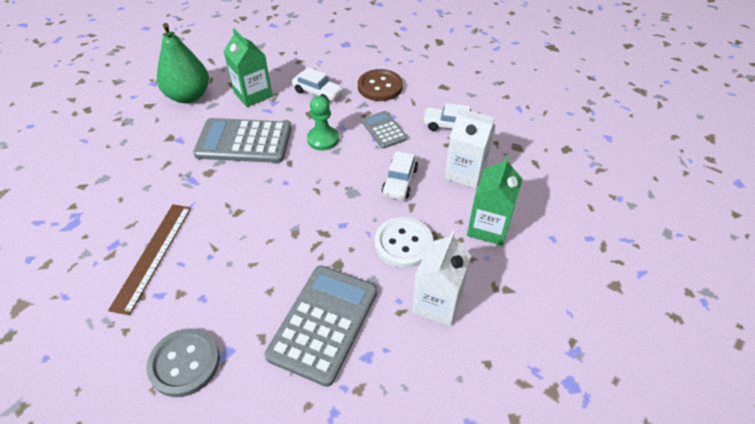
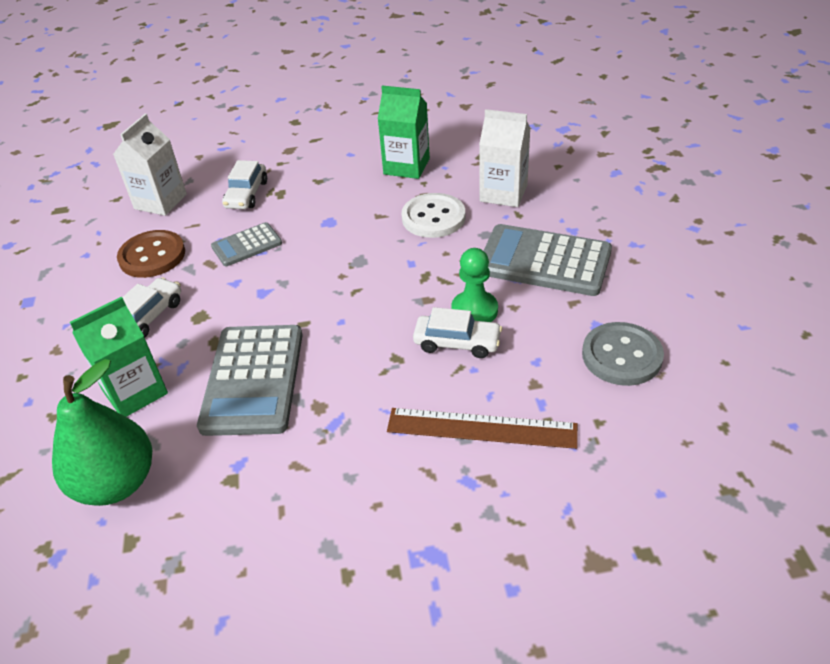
camera: 90 degrees left, 5 degrees down
green pawn [307,96,339,150] -> green pawn moved to [451,248,498,322]
white car [382,151,418,200] -> white car moved to [413,307,502,358]
white carton [445,108,496,189] -> white carton moved to [113,114,187,216]

